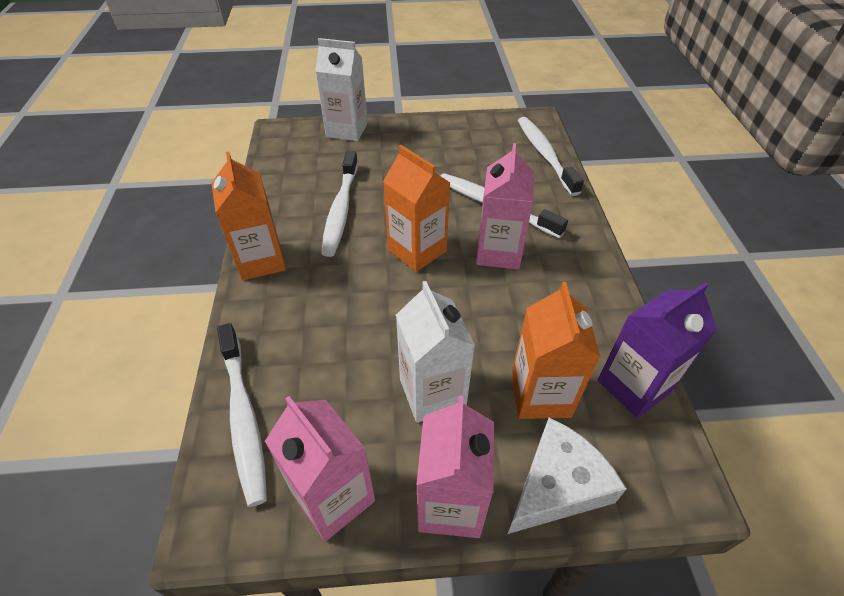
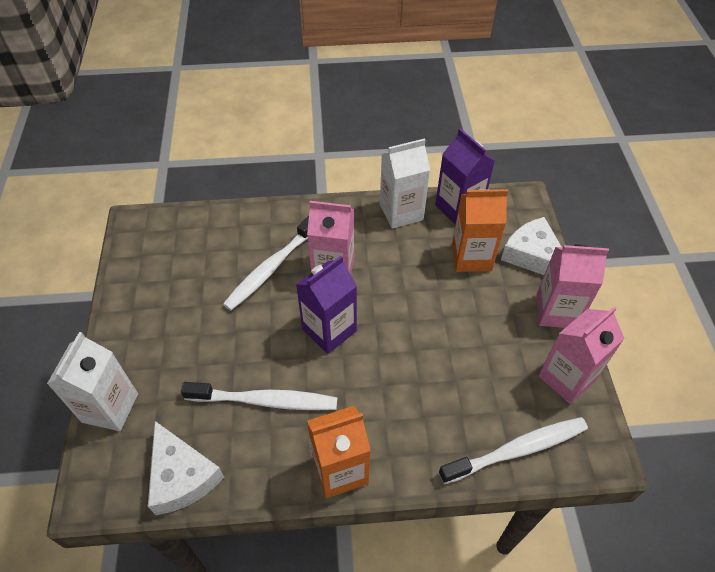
camera: 90 degrees left, 5 degrees up
orange carton [383,145,450,272] -> purple carton [296,256,357,354]
white carton [396,281,475,423] -> white carton moved to [380,139,430,229]
white toothbrush [518,117,584,196] -> none
none -> white cheese [148,421,224,515]

